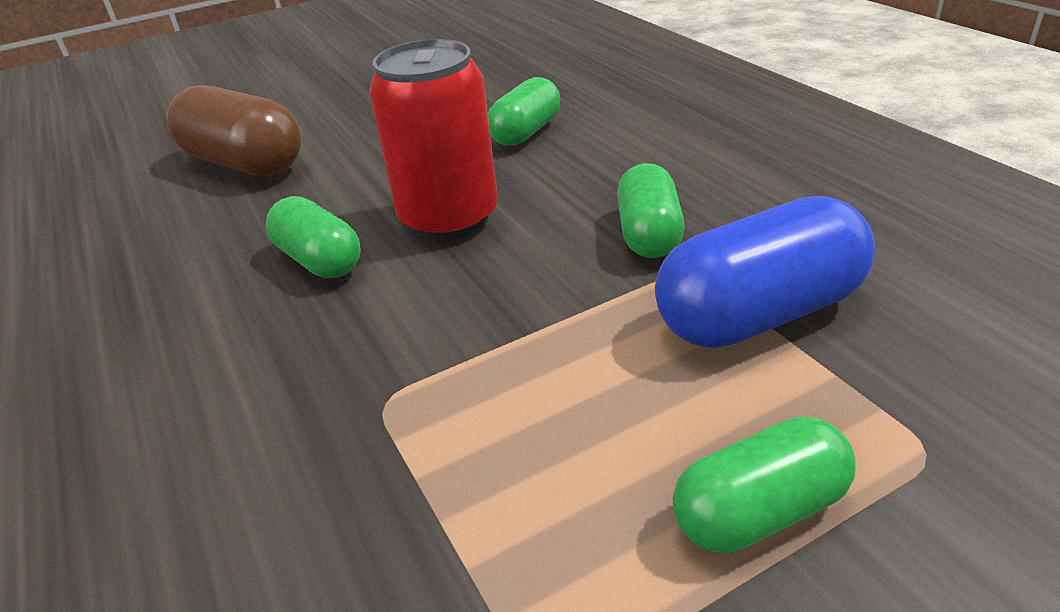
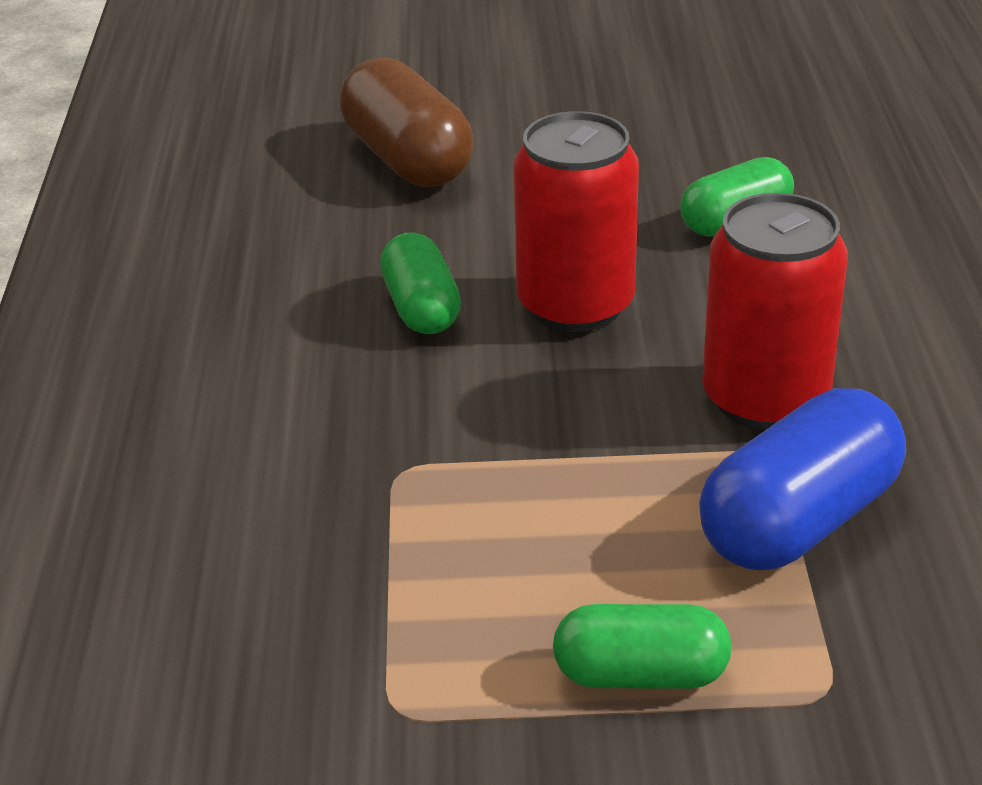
camera: 25 degrees right, 0 degrees up
green capsule [617,163,684,258] -> red can [702,193,848,430]
blue capsule [655,196,875,348] -> blue capsule turned 45 degrees counterclockwise [699,388,906,570]

